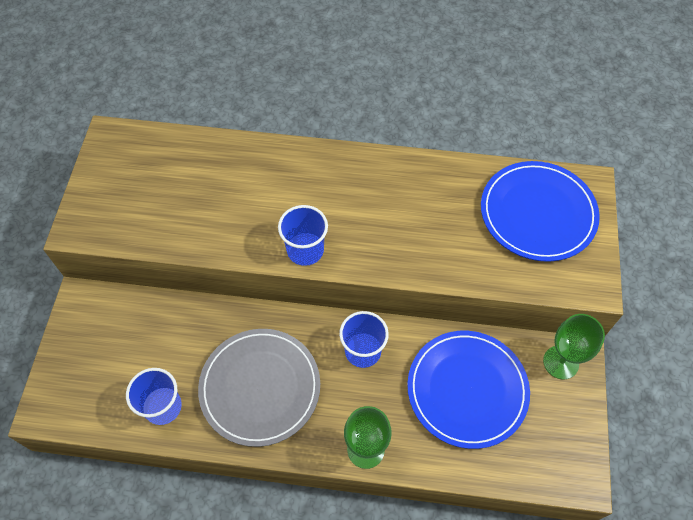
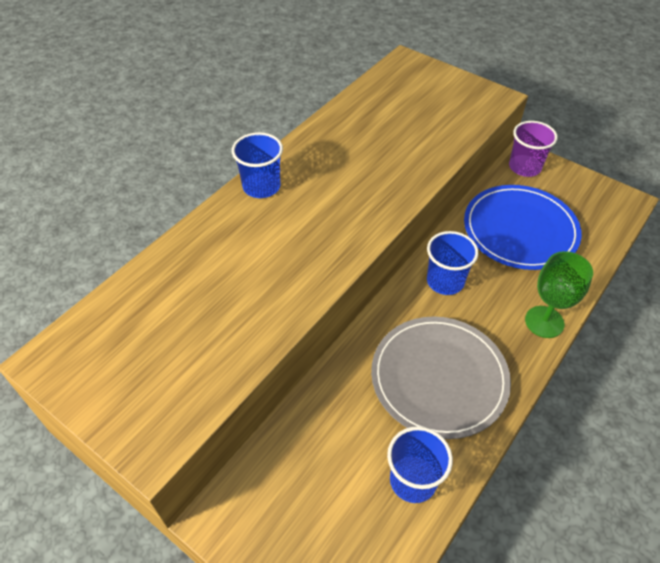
camera: 60 degrees left, 10 degrees down
blue cup [278,205,328,266] -> blue cup moved to [232,132,283,198]
blue plate [481,161,600,262] -> none
green goblet [543,314,605,379] -> purple cup [509,121,558,177]

